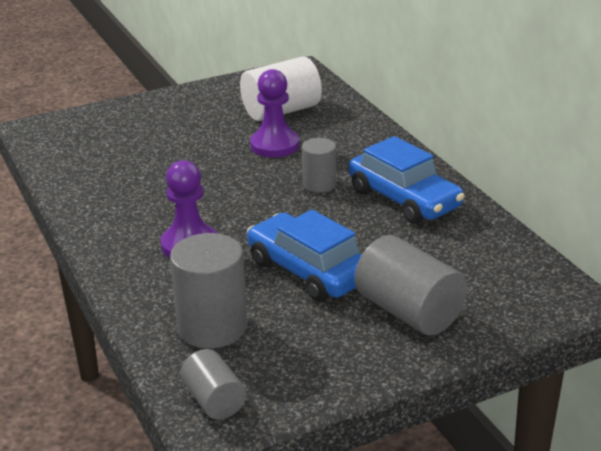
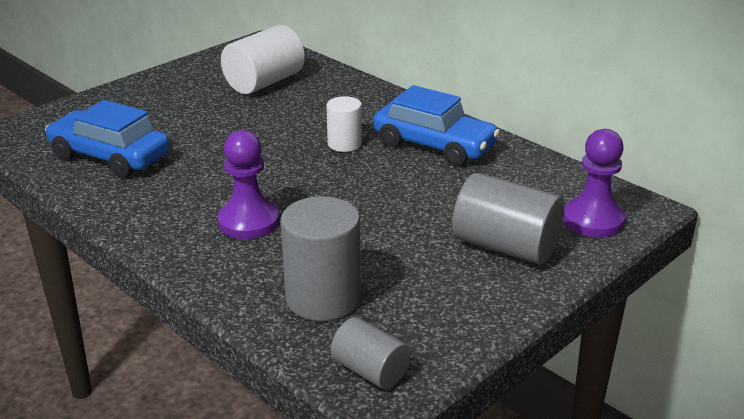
camera: 20 degrees left, 0 degrees up
blue car [247,210,362,302] -> blue car moved to [45,100,170,177]
purple pawn [250,69,299,157] -> purple pawn moved to [563,129,625,237]
grey cylinder [302,138,336,193] -> white cylinder [326,96,362,152]

